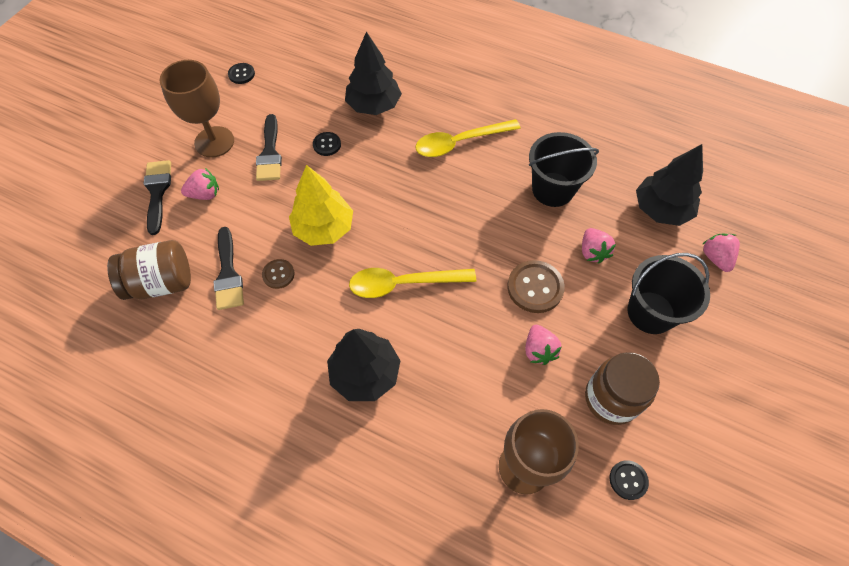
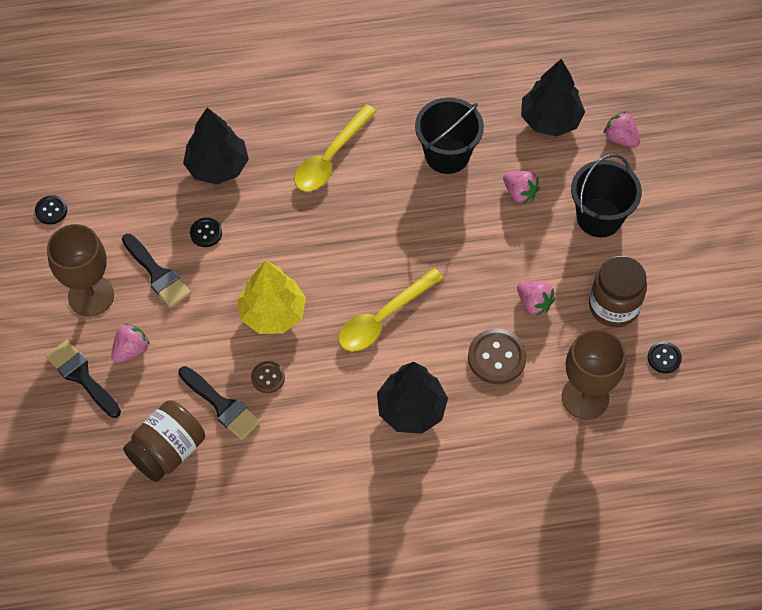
camera: 35 degrees left, 0 degrees up
brown button [507,260,565,313] -> brown button moved to [468,329,527,384]

